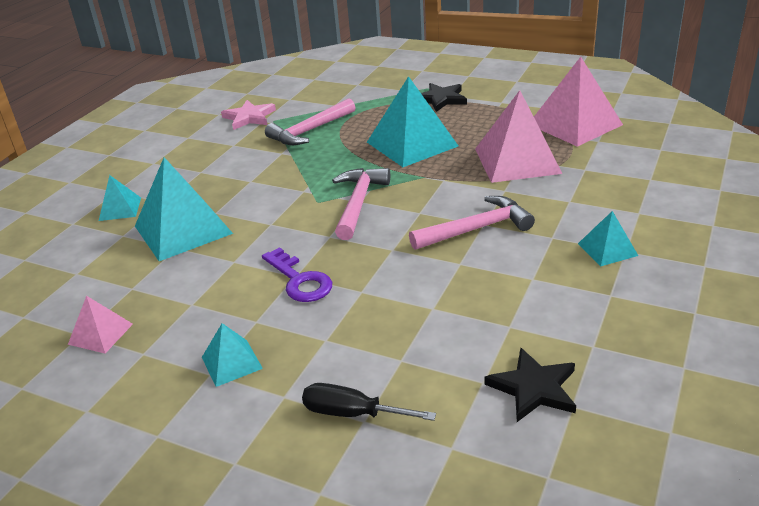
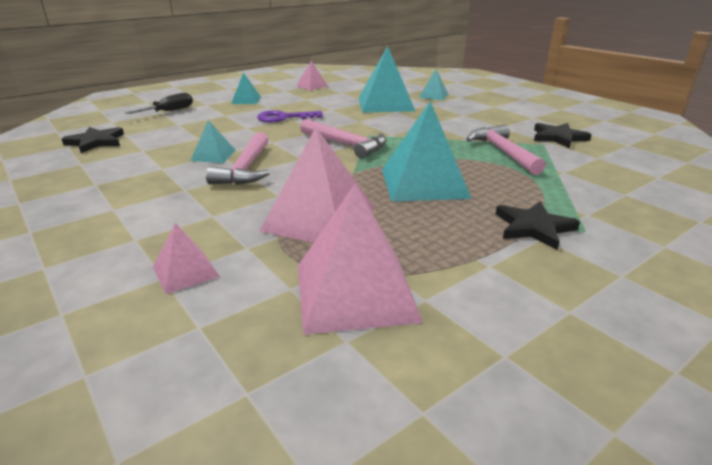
camera: 115 degrees right, 5 degrees down
pink star [221,100,276,130] -> black star [534,123,591,148]
turquoise pyramid [578,211,638,266] -> turquoise pyramid moved to [191,120,236,163]
none -> pink pyramid [153,223,220,294]

